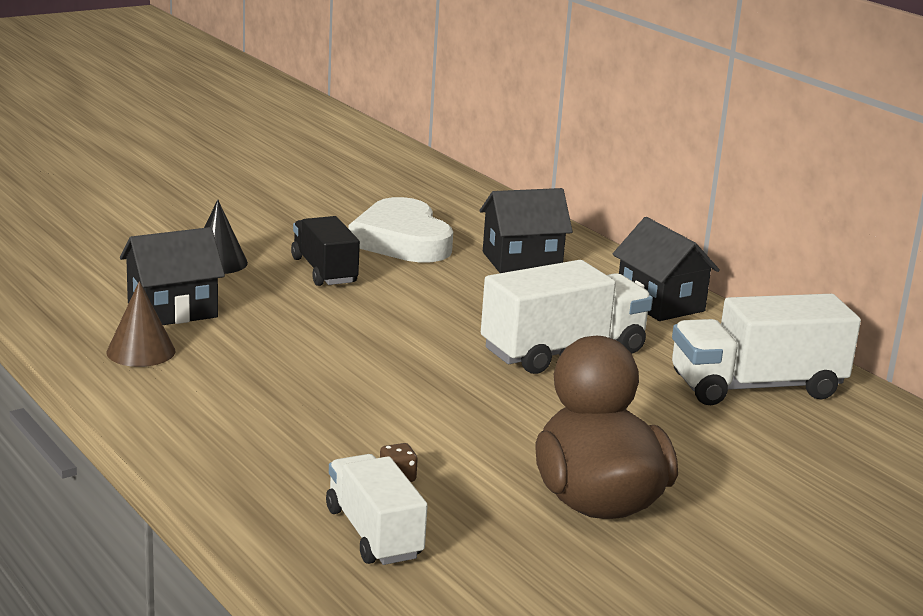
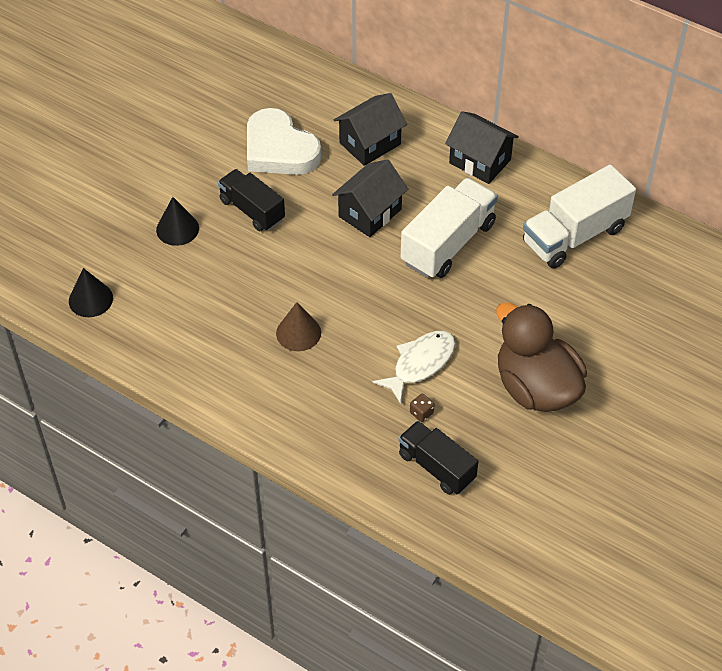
camera: 20 degrees left, 30 degrees up
brown cone [107,281,175,367] -> brown cone moved to [276,302,321,351]
black house [120,227,225,325] -> black house moved to [332,159,408,237]
white truck [326,454,428,565] -> black truck [398,421,478,495]
none -> black cone [69,268,113,317]
none -> white fish [373,331,456,404]

